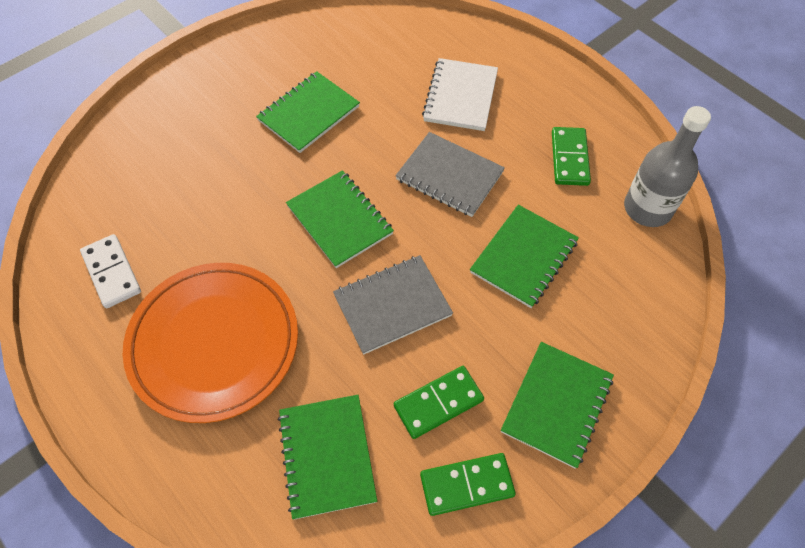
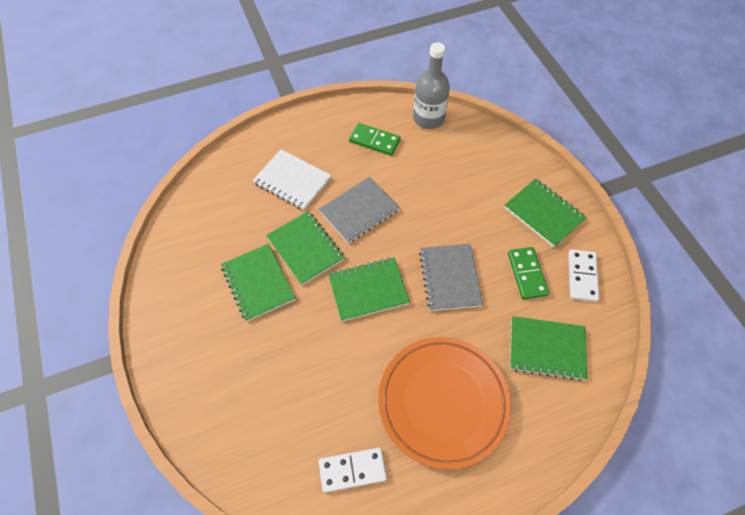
camera: 70 degrees left, 0 degrees up
green domino [420,453,516,516] -> white domino [568,249,599,302]
green notebook [470,205,579,308] -> green notebook moved to [266,211,345,285]

